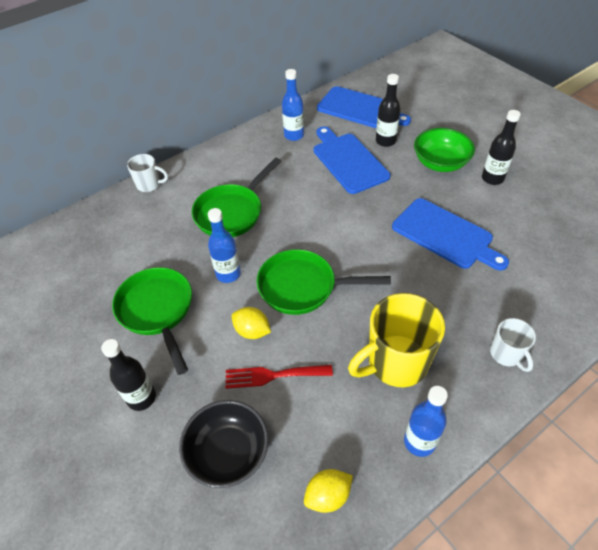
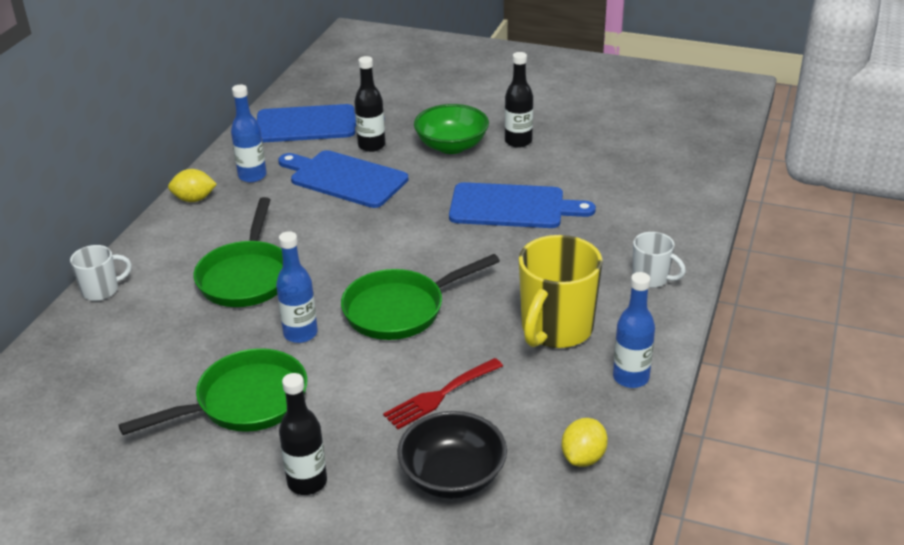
camera: 35 degrees left, 15 degrees down
green pan [112,267,192,375] -> green pan turned 120 degrees clockwise [119,348,307,435]
yellow lemon [231,307,271,339] -> yellow lemon moved to [168,169,217,202]

